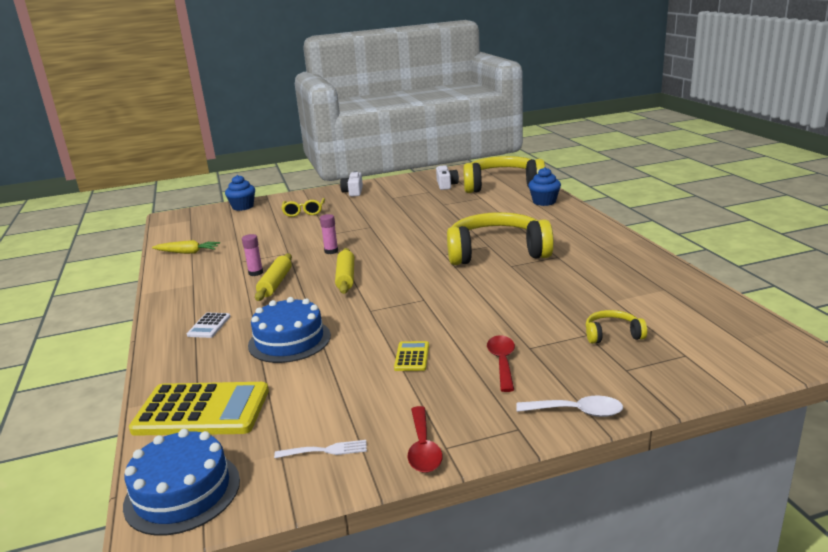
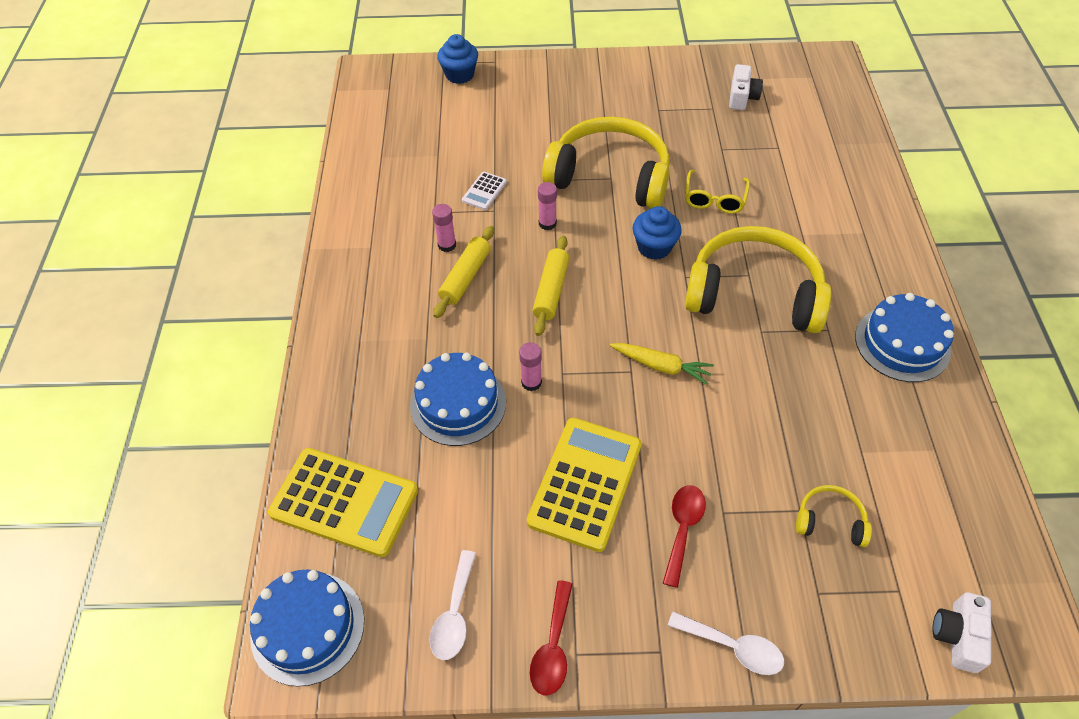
camera: 15 degrees right, 30 degrees up
yellow carrot [152,240,220,254] -> yellow carrot moved to [610,343,714,385]
white calculator [187,313,230,338] -> white calculator moved to [462,172,507,210]
white fork [274,440,367,458] -> white spoon [430,550,476,660]
yellow glasses [282,198,325,217] -> yellow glasses moved to [685,170,750,214]
white camera [340,171,363,197] -> white camera moved to [932,592,991,673]
yellow calculator [394,341,429,371] -> yellow calculator [527,418,642,552], size x2.21
yellow headphones [463,156,545,193] -> yellow headphones moved to [542,117,670,209]
blue cupcake [528,167,561,206] -> blue cupcake moved to [633,206,682,260]
none -> pink glue stick [519,342,542,391]
none -> blue cake [855,293,954,382]

